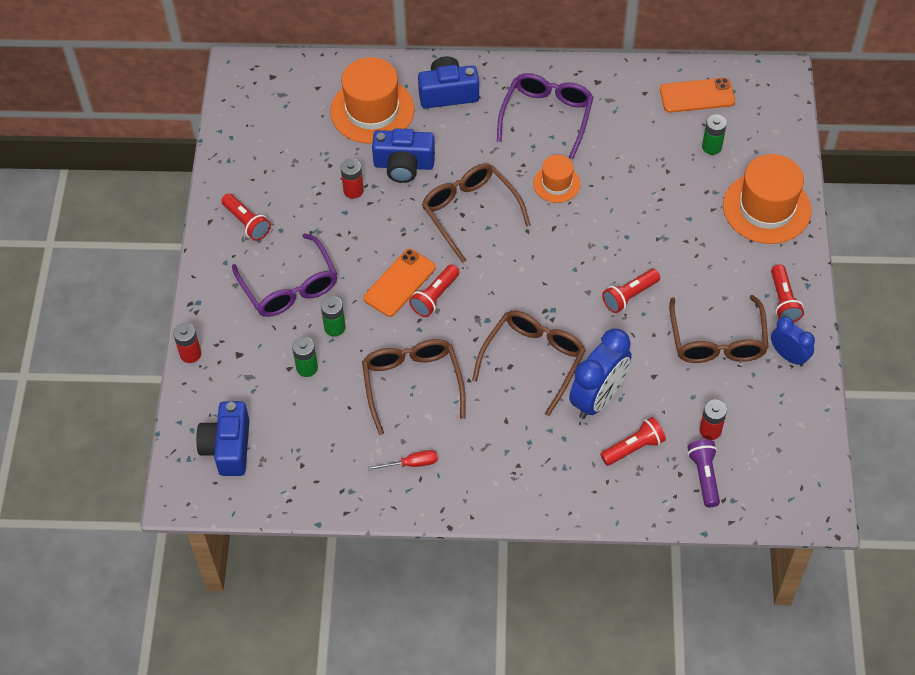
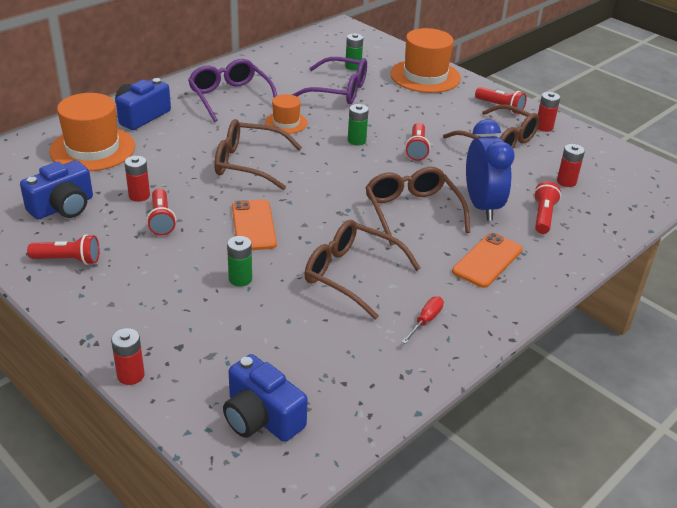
camera: 50 degrees left, 20 degrees down
purple glasses [232,233,337,317] -> purple glasses moved to [292,57,367,104]
green battery [292,337,318,377] -> green battery moved to [348,104,369,146]
blue camera [372,128,435,183] -> blue camera moved to [20,160,93,220]
red flashlight [409,264,459,317] -> red flashlight moved to [147,189,176,236]
orange phone [660,78,735,113] -> orange phone moved to [452,233,523,288]
purple flashlight [687,439,720,507] -> none
blue clock [771,317,815,367] -> red battery [538,92,560,132]

